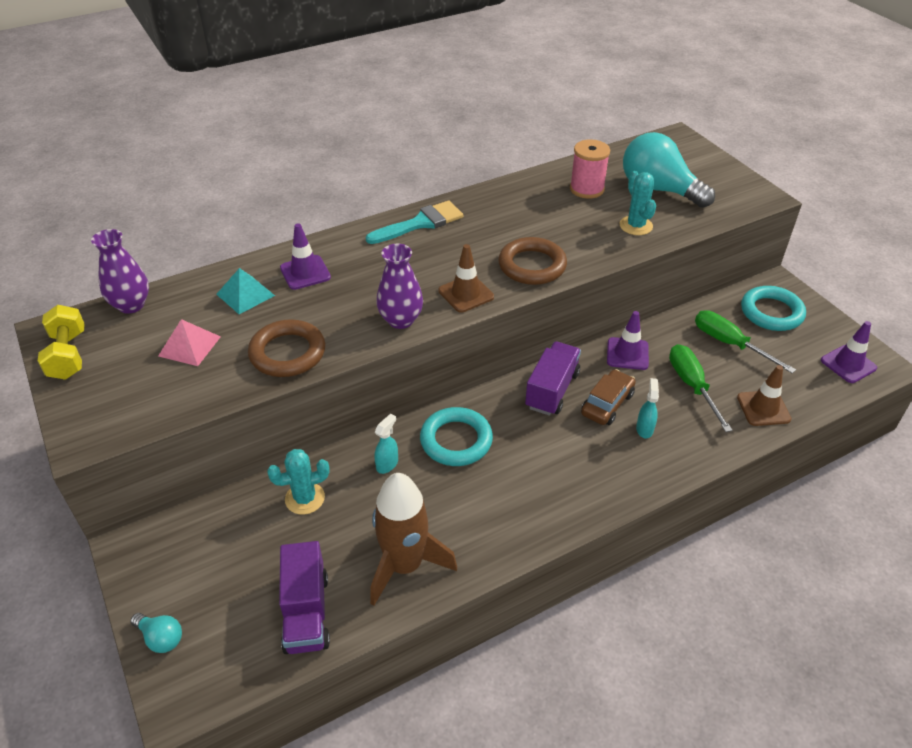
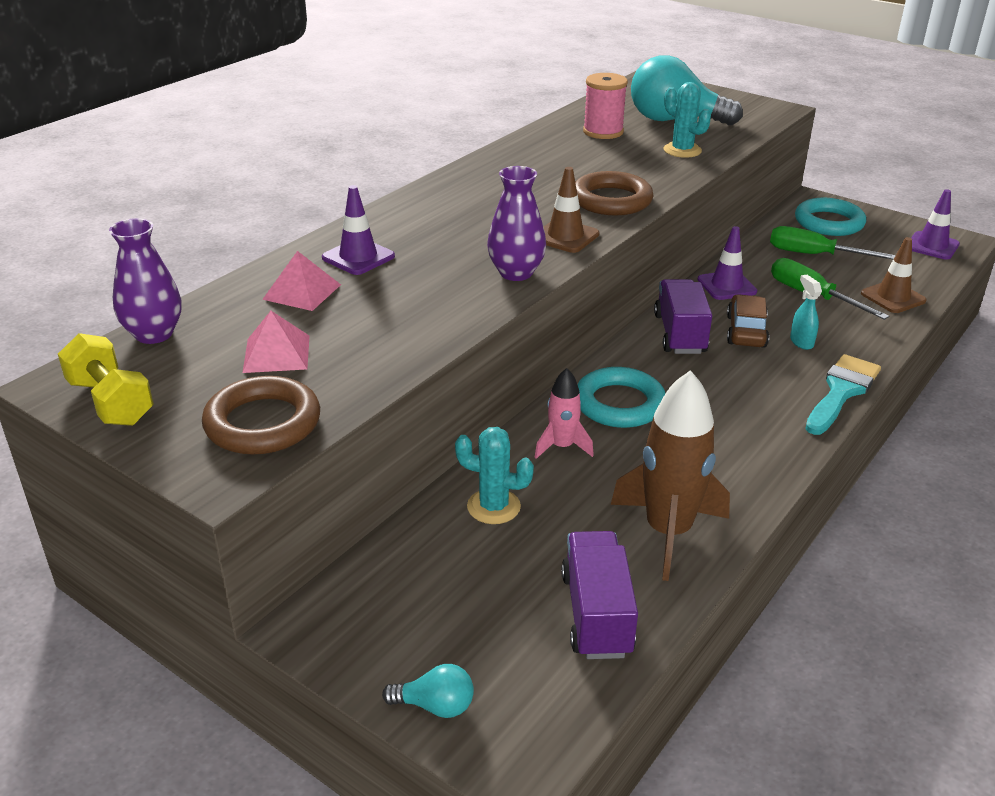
camera: 25 degrees left, 10 degrees down
turquoise pyramid [216,268,275,314] -> pink pyramid [262,251,341,311]
brown ring [248,319,325,377] -> brown ring moved to [202,376,320,455]
turquoise cactus [267,449,330,515] -> turquoise cactus turned 60 degrees clockwise [455,427,534,524]
purple truck [279,541,330,654] -> purple truck turned 150 degrees counterclockwise [561,531,638,659]
turquoise brush [366,201,463,244] -> turquoise brush moved to [805,354,881,435]
turquoise spray bottle [374,414,398,474] -> pink rocket [535,368,594,459]

